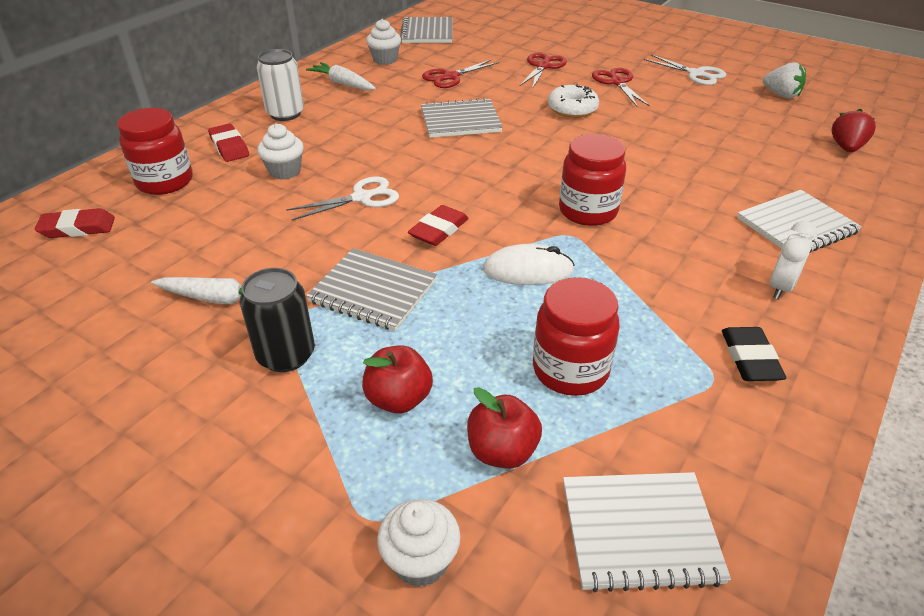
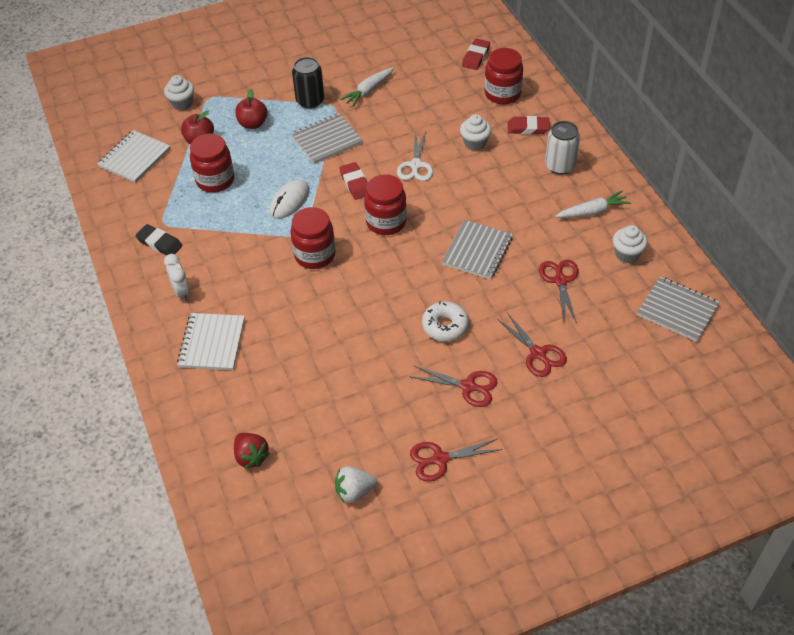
camera: 125 degrees right, 10 degrees up
white scissors [644,54,726,85] -> red scissors [410,438,503,482]
none -> red jar [364,174,407,235]

